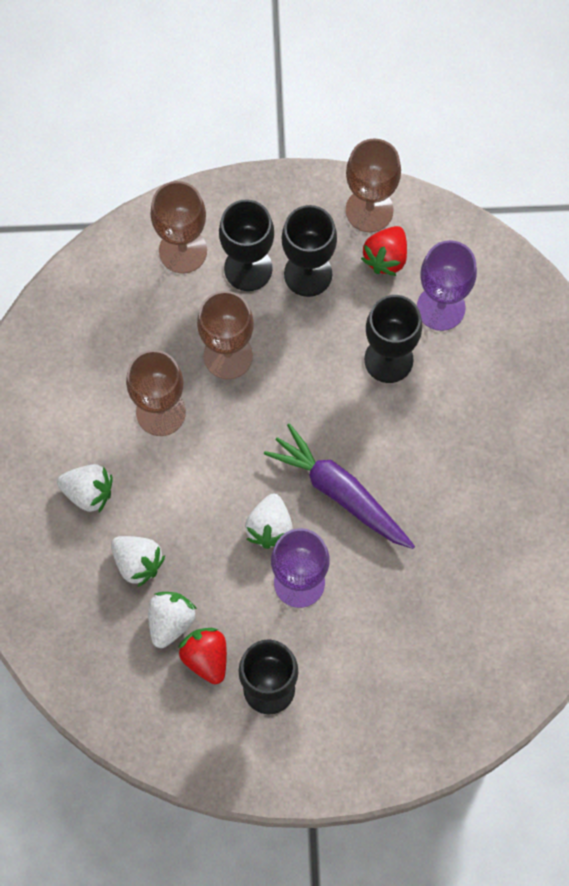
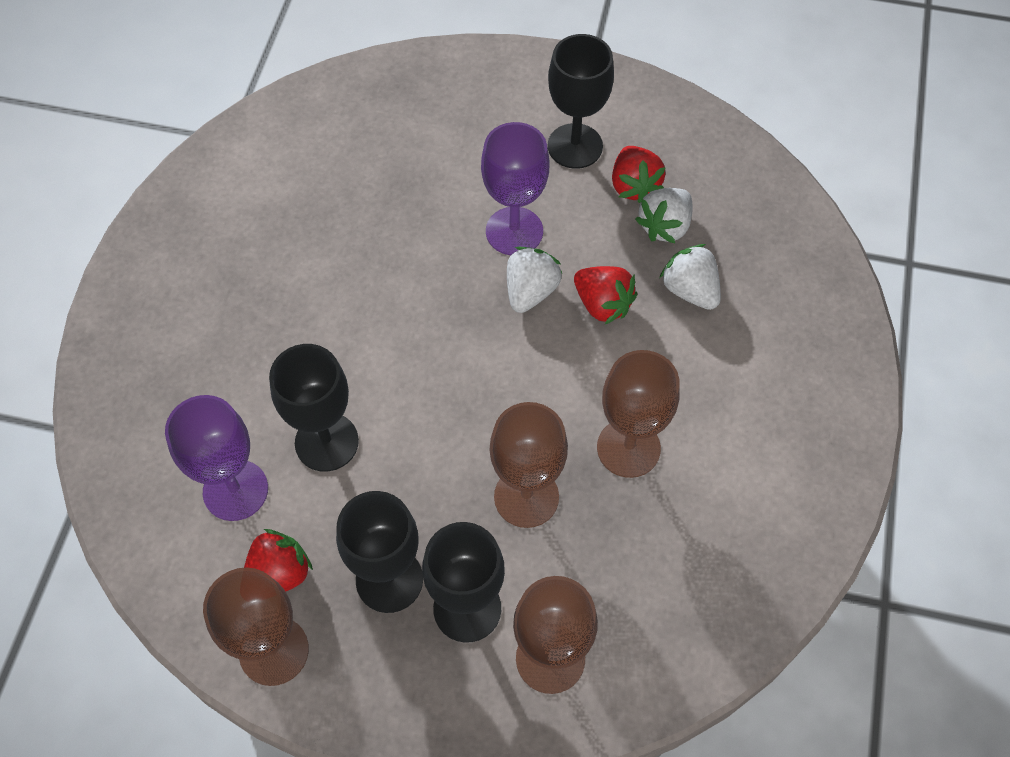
camera: 165 degrees left, 10 degrees down
white strawberry [57,464,112,513] -> none
purple carrot [264,423,415,549] -> none
none -> red strawberry [574,266,637,324]

